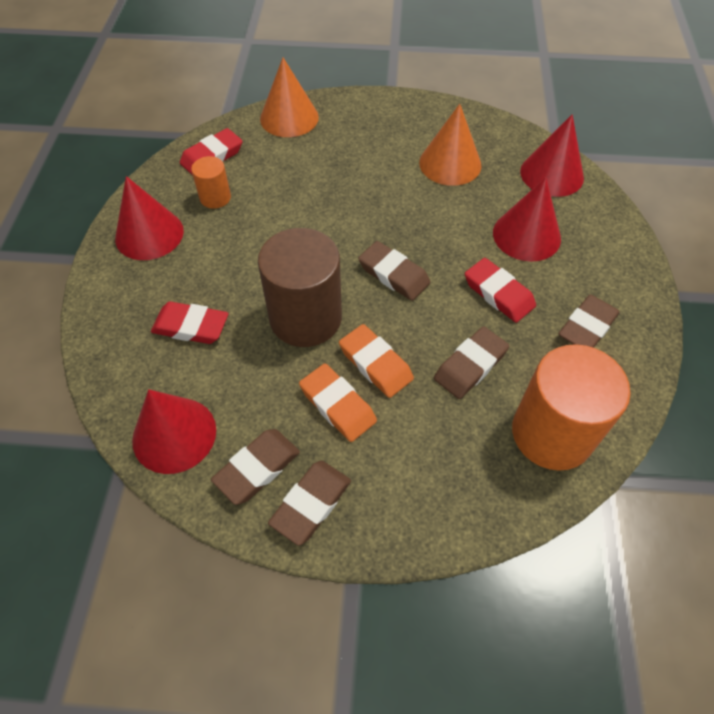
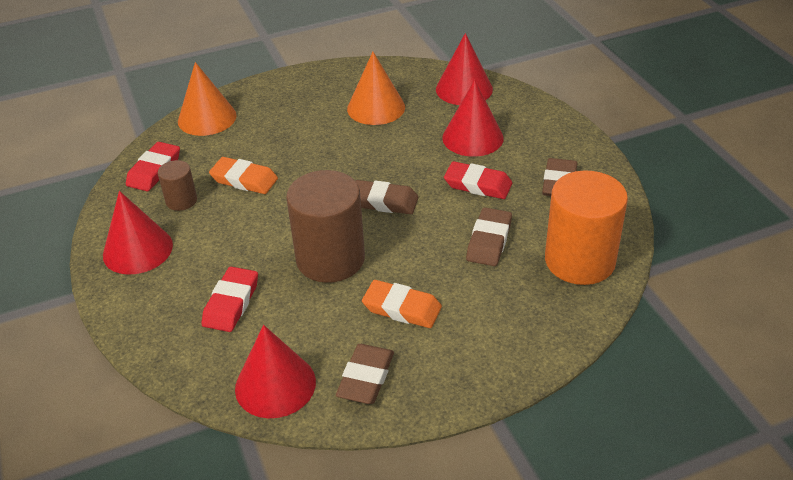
camera: 25 degrees left, 15 degrees down
red eraser [151,302,228,344] -> red eraser turned 60 degrees counterclockwise [202,267,258,332]
orange cylinder [191,156,231,209] -> brown cylinder [158,160,197,211]
brown eraser [268,461,351,546] -> none
orange eraser [339,324,414,398] -> orange eraser moved to [209,157,278,194]

